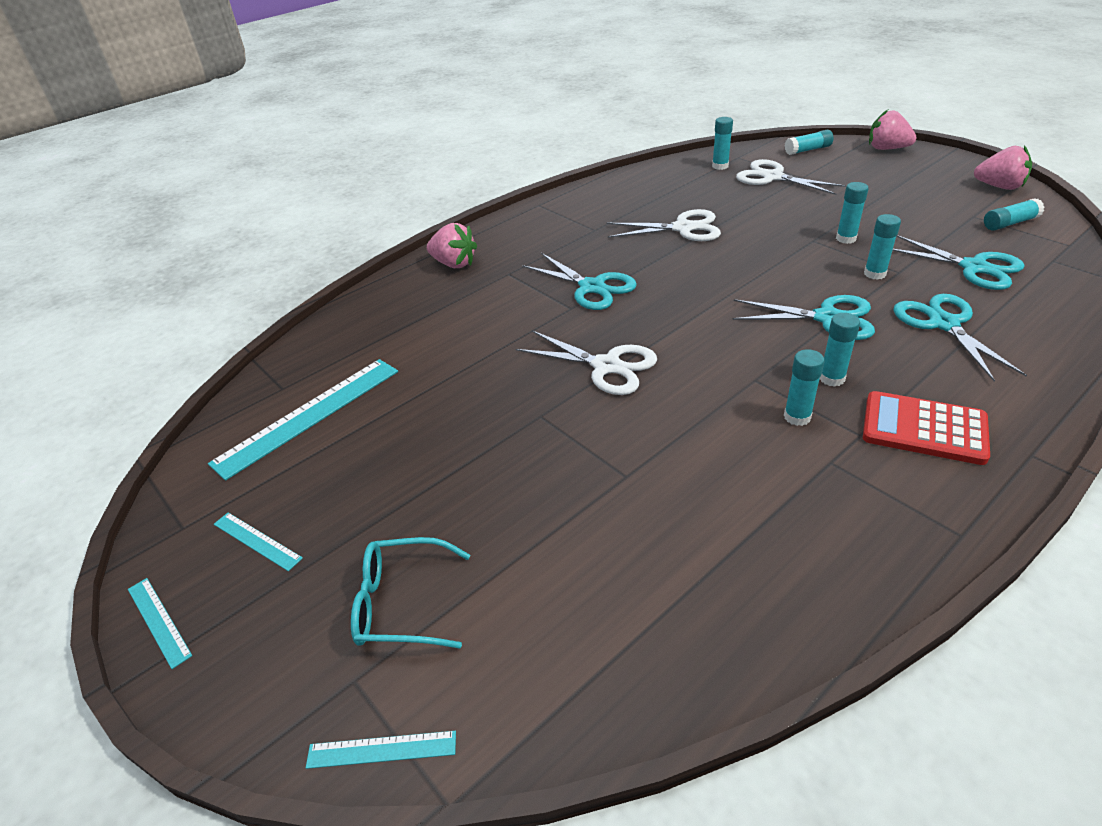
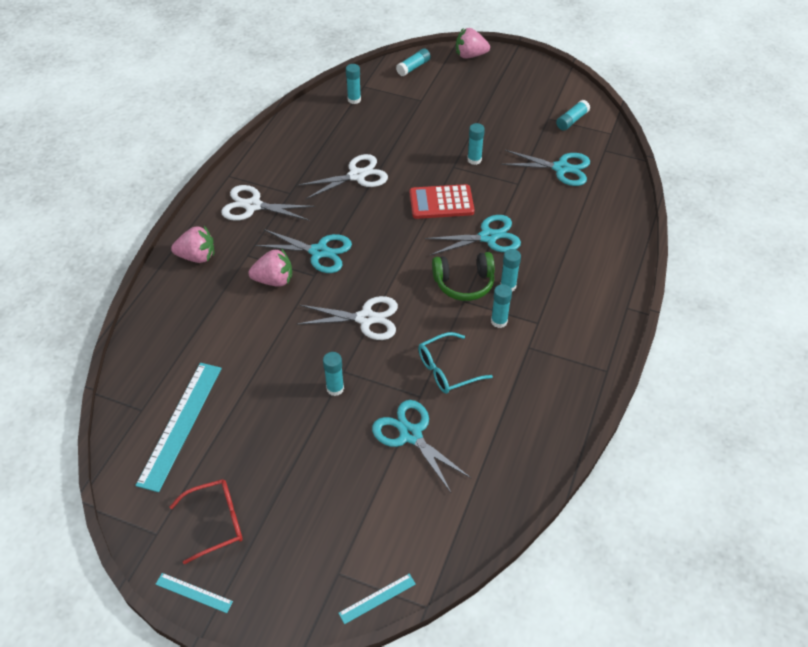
camera: 30 degrees left, 10 degrees up
turquoise ruler [214,513,303,571] -> red glasses [170,479,243,565]
turquoise glasses [351,537,470,649] -> turquoise glasses moved to [418,332,493,394]
white scissors [736,159,846,195] -> white scissors moved to [221,185,315,221]
red calculator [863,391,990,465] -> red calculator moved to [410,184,475,219]
turquoise glue stick [864,214,901,280] -> turquoise glue stick moved to [323,352,344,396]
turquoise scissors [893,294,1027,382] -> turquoise scissors moved to [372,400,472,493]
pink strawberry [974,146,1032,190] -> pink strawberry moved to [248,248,292,287]
none -> green headphones [432,252,495,301]

